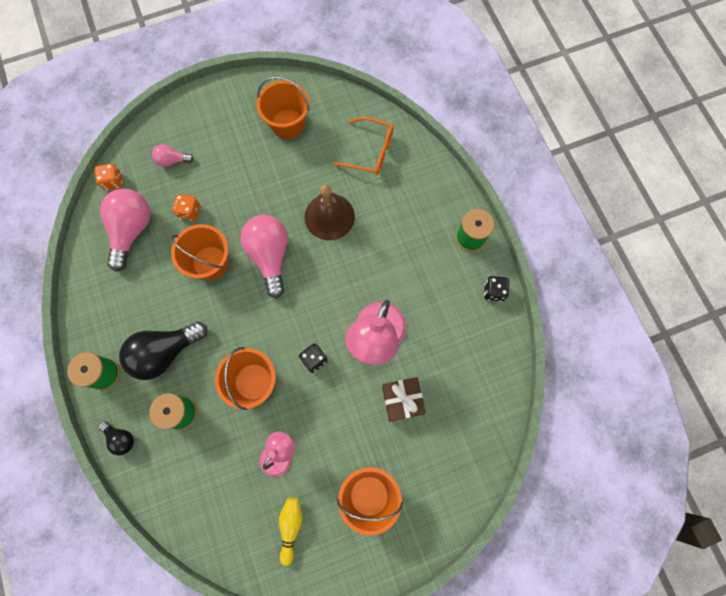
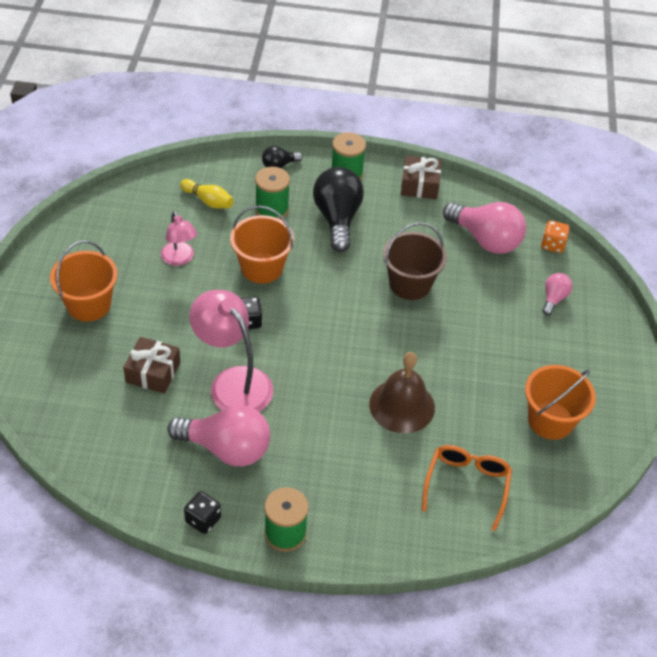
camera: 115 degrees right, 25 degrees down
orange bucket [171,224,228,280] -> brown bucket [383,222,447,300]
orange dice [173,194,200,221] -> none
pink light bulb [241,215,288,298] -> pink light bulb moved to [167,405,270,467]
yellow bowling pin [279,498,302,566] -> yellow bowling pin moved to [180,179,234,208]
orange glasses [333,117,394,175] -> orange glasses turned 150 degrees clockwise [422,445,512,531]
none -> brown gift [401,156,441,199]

